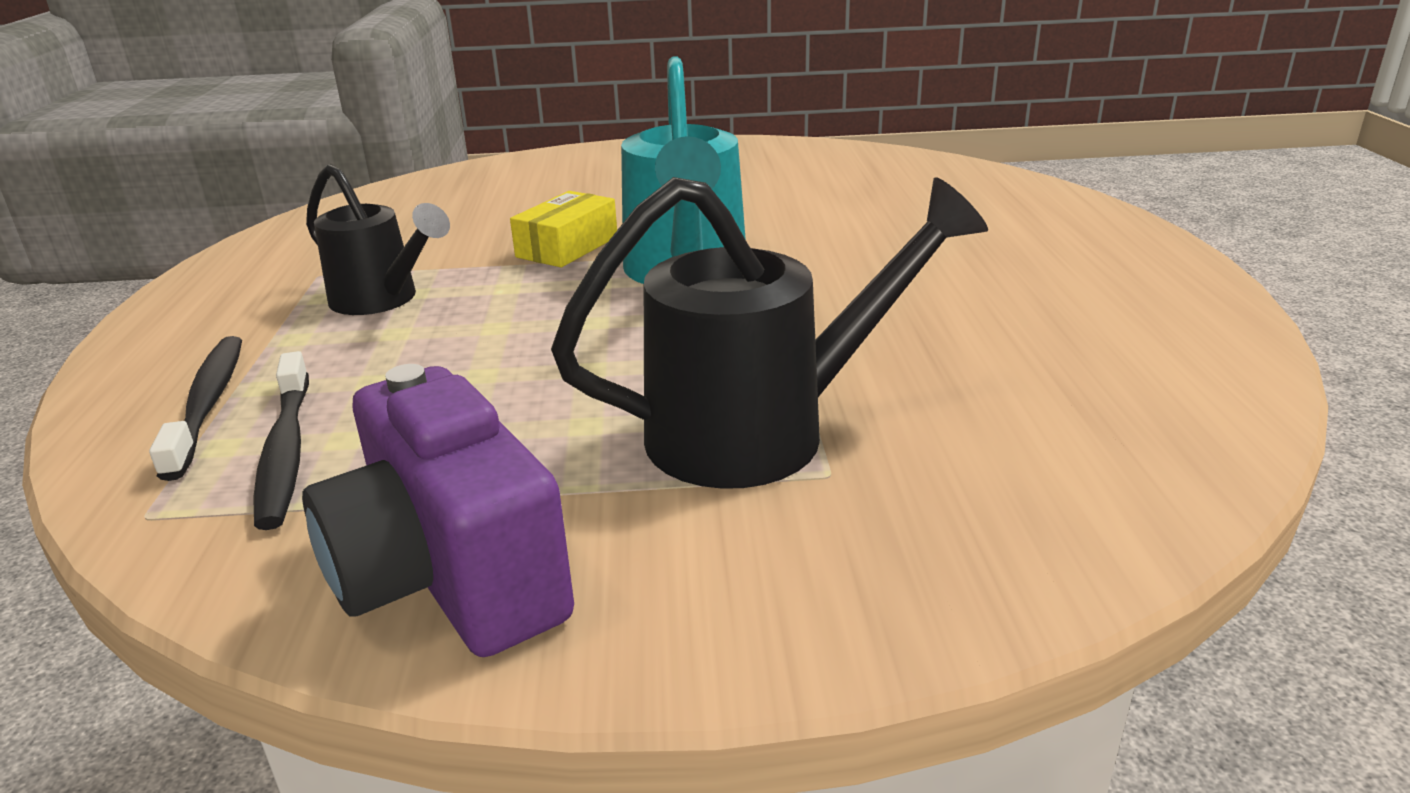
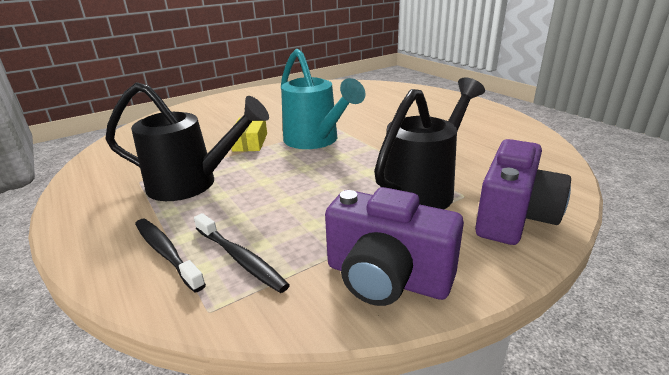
camera: 30 degrees left, 0 degrees up
black watering can [306,164,450,315] -> black watering can [105,82,269,201], size x1.54
none -> purple camera [475,139,571,245]

